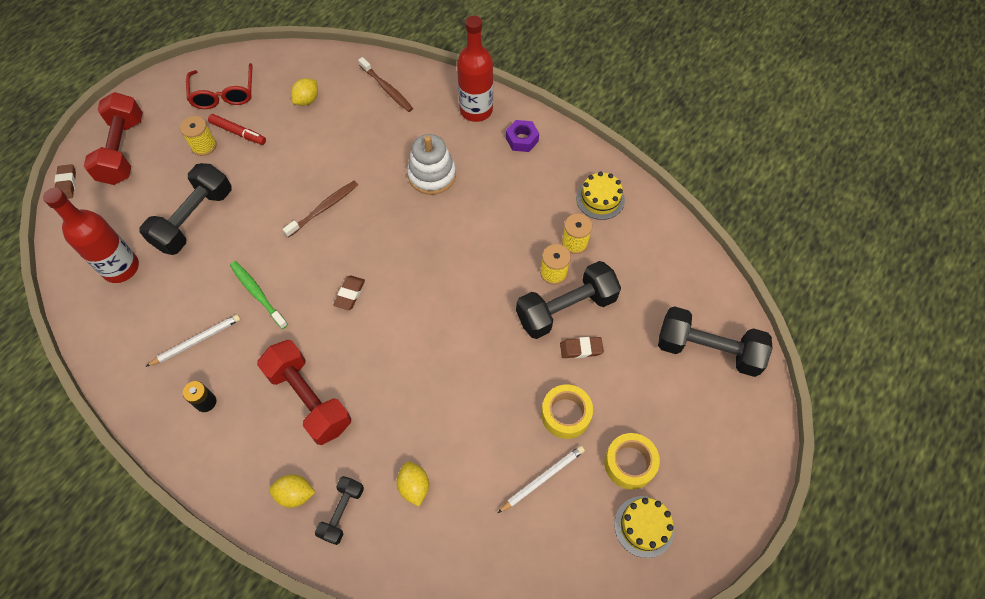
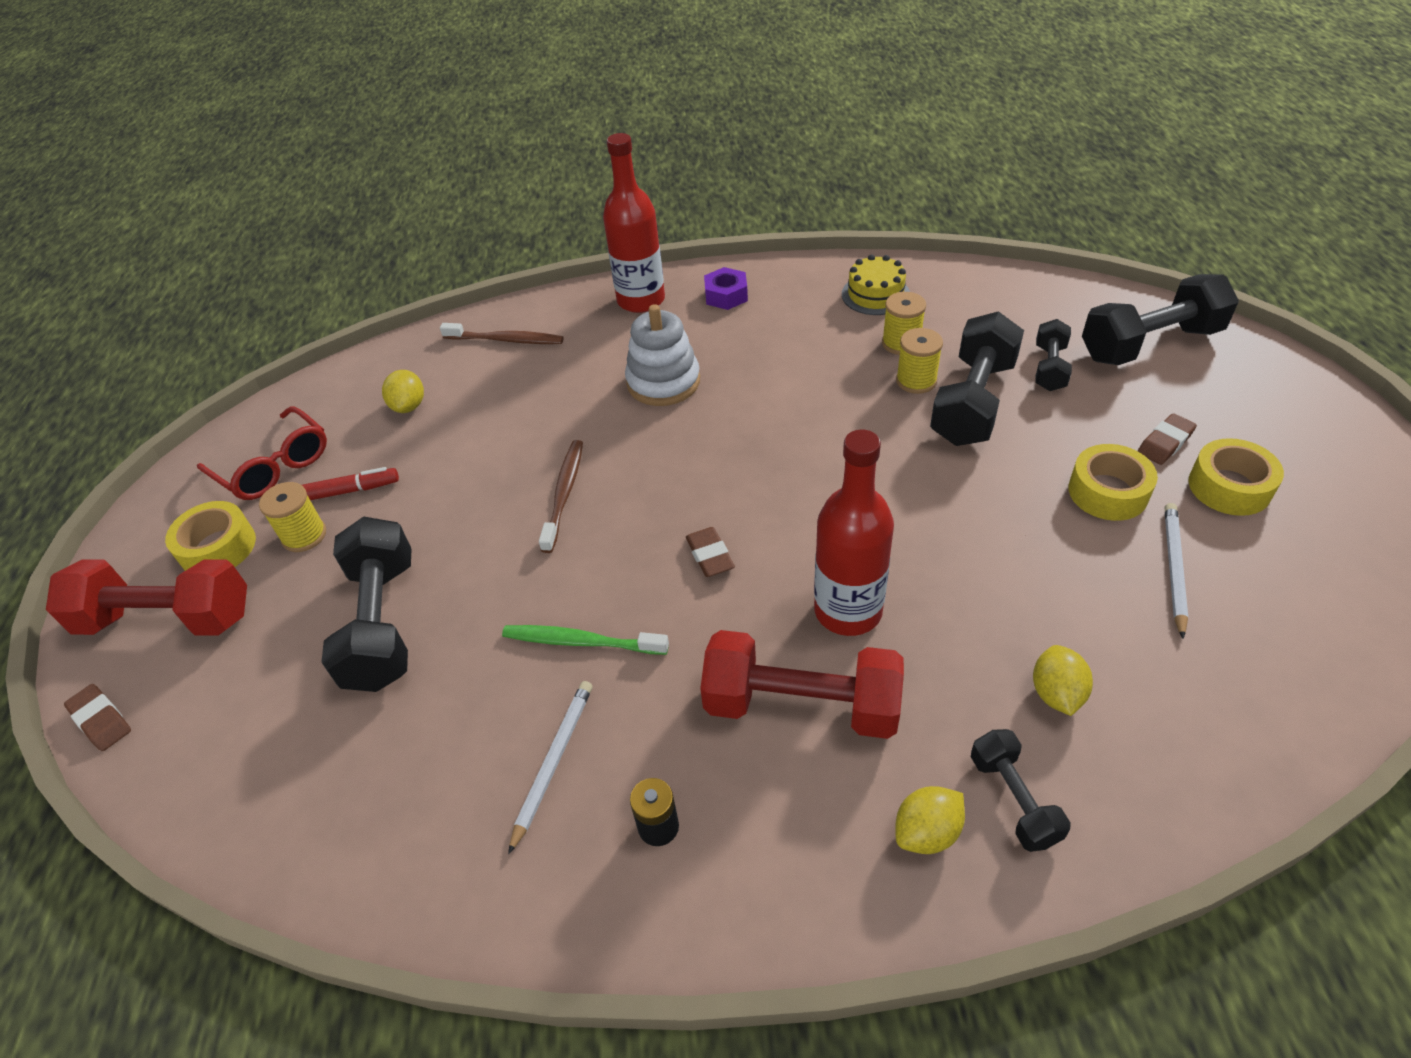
camera: 35 degrees left, 15 degrees down
red bottle [43,188,139,283] -> red bottle moved to [814,430,894,636]
red dumbbell [84,92,143,185] -> red dumbbell turned 45 degrees counterclockwise [46,560,247,636]
yellow lemon [397,462,429,506] -> yellow lemon turned 60 degrees clockwise [1033,645,1093,716]
brown eraser [560,337,604,358] -> brown eraser moved to [1138,413,1197,465]
yellow cake [614,496,675,558] -> none
none -> yellow tape [165,501,256,571]
none -> black dumbbell [1035,319,1072,391]

